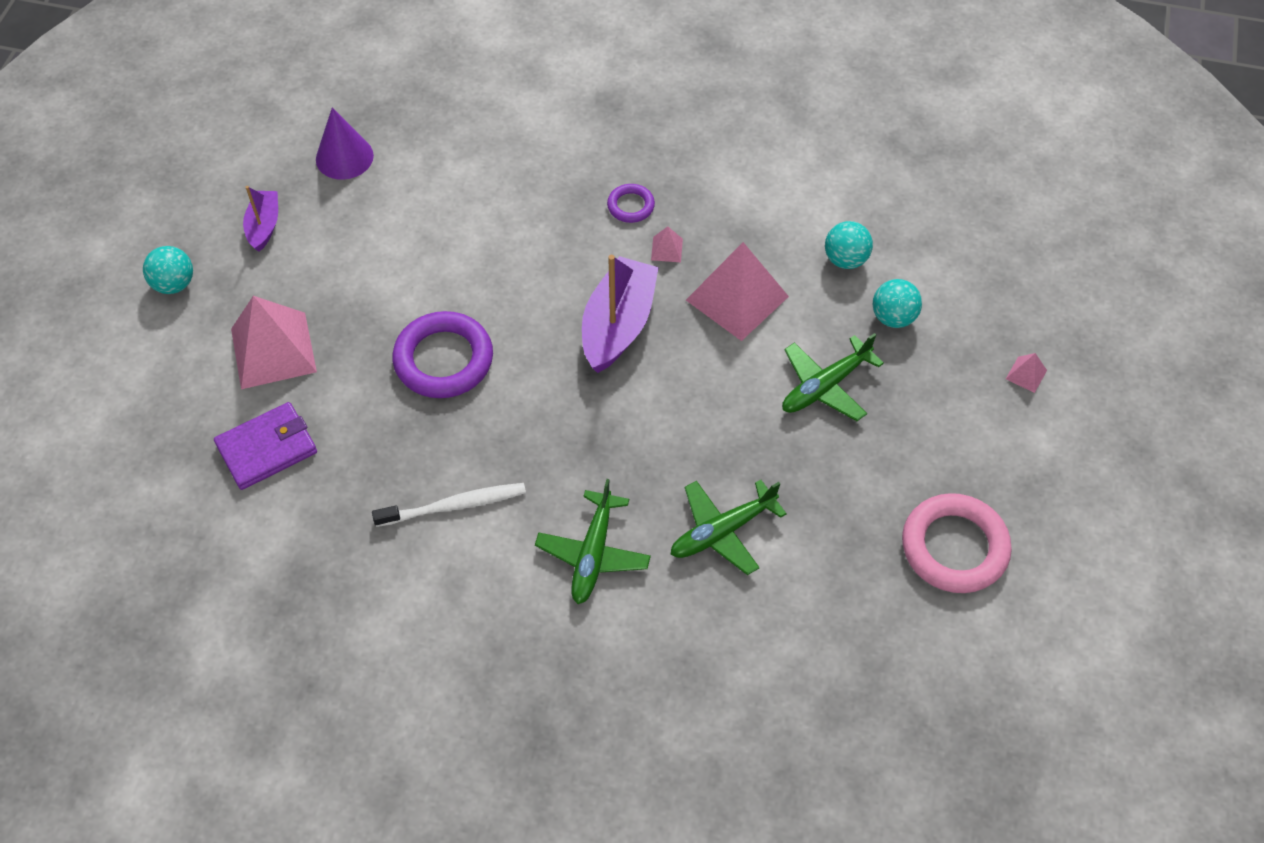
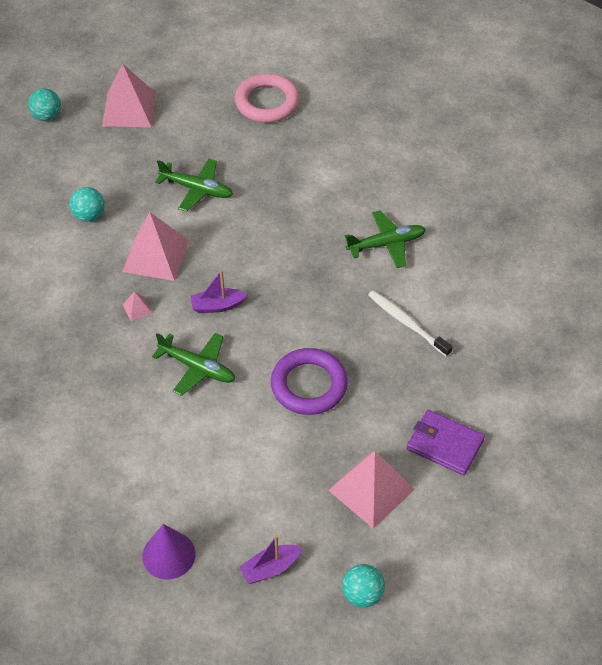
camera: 120 degrees left, 5 degrees down
purple boat [582,255,659,373] -> purple boat [191,270,248,313], size x0.56
purple ring [607,184,655,223] -> none
green plane [671,480,787,575] -> green plane moved to [152,333,235,396]
turquoise ball [873,279,922,328] -> turquoise ball moved to [28,88,61,121]
pink pyramid [1006,353,1047,393] -> pink pyramid [102,63,156,127], size x2.41

